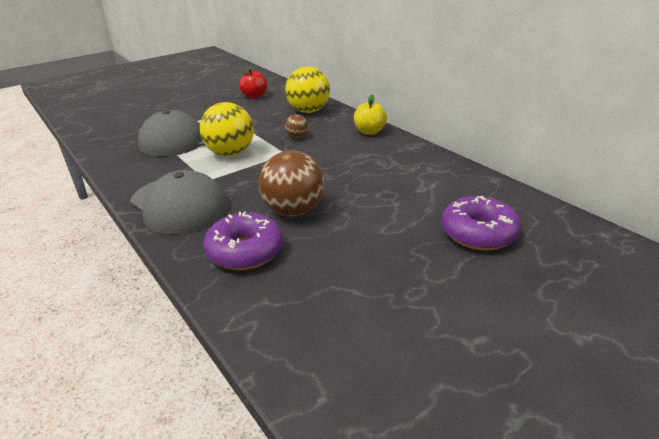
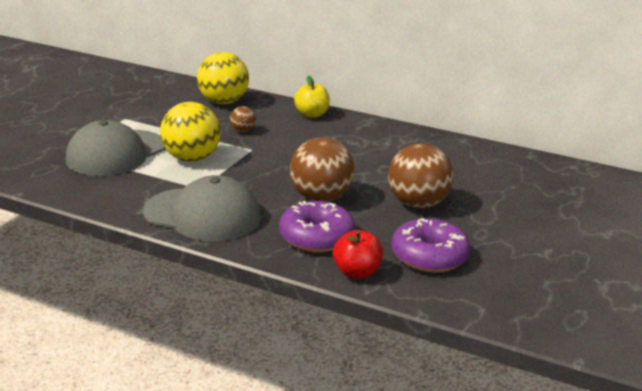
camera: 30 degrees left, 5 degrees down
red apple [239,69,267,98] -> red apple moved to [333,230,383,279]
purple donut [441,196,521,250] -> purple donut moved to [391,218,470,273]
none -> brown ball [388,143,454,208]

